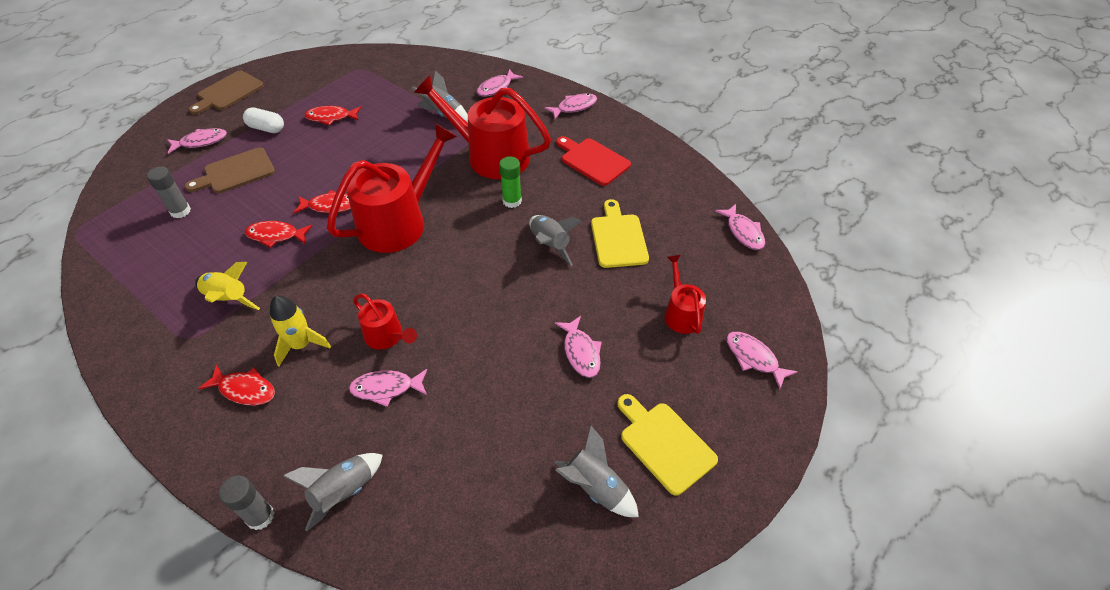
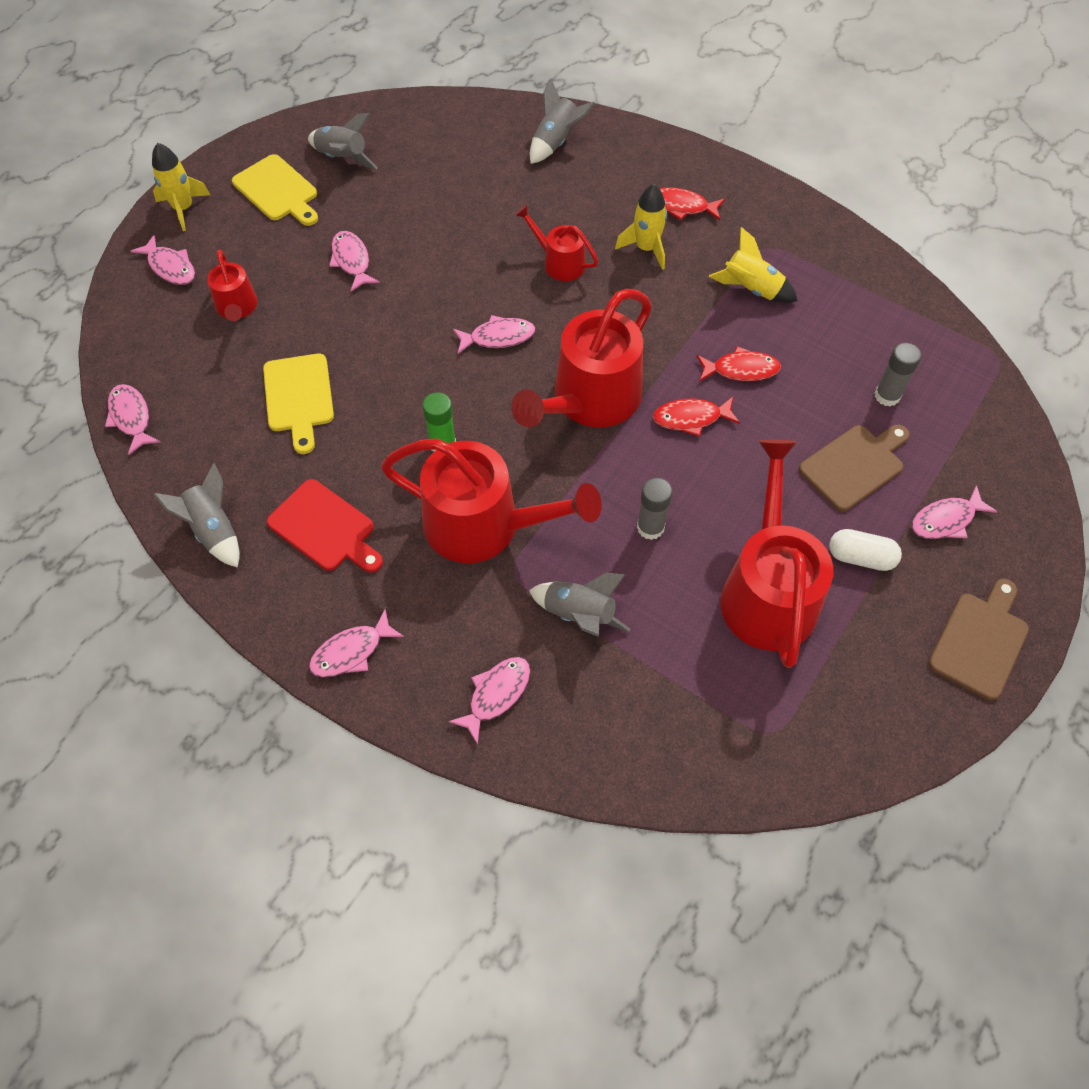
camera: 175 degrees right, 10 degrees up
grey glue stick [219,475,274,530] -> grey glue stick moved to [637,478,672,540]
red fish [304,106,361,125] -> red watering can [720,439,833,668]
pink fish [349,369,427,407] -> pink fish moved to [453,315,536,354]
grey rocket [529,215,582,266] -> grey rocket moved to [153,463,240,568]
none -> yellow rocket [152,143,210,231]

